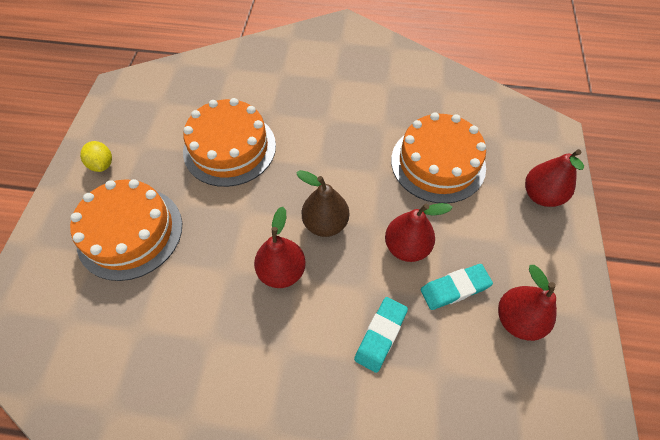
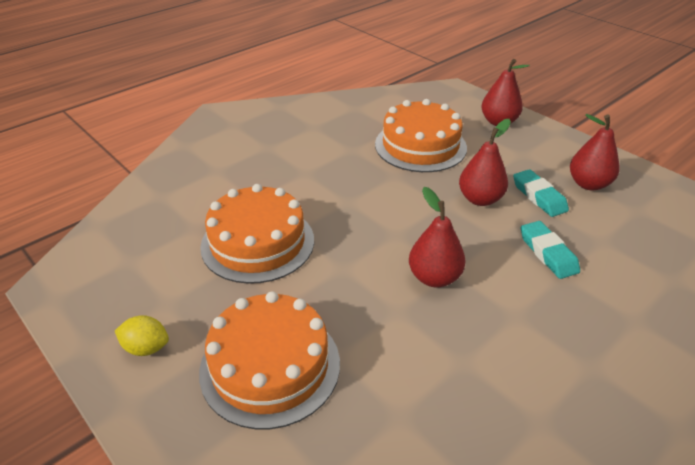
camera: 50 degrees left, 20 degrees down
brown pear [296,170,349,237] -> none
turquoise eraser [421,264,493,310] -> turquoise eraser turned 45 degrees counterclockwise [513,169,569,217]

